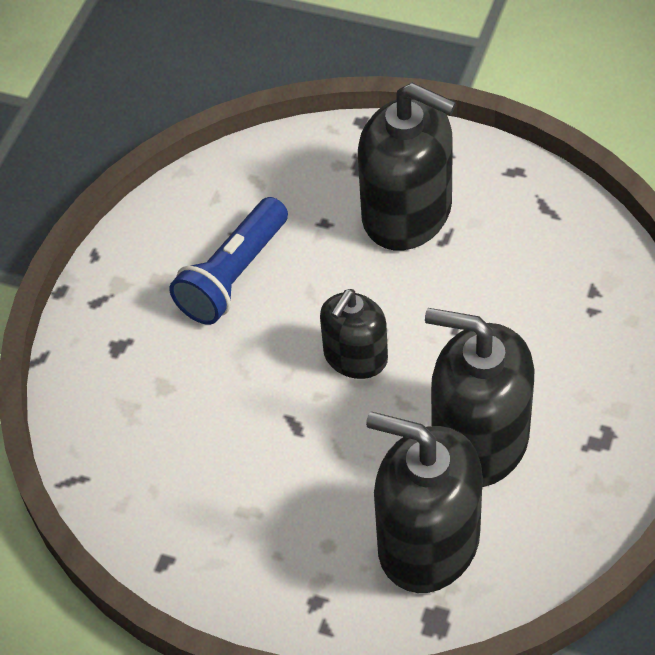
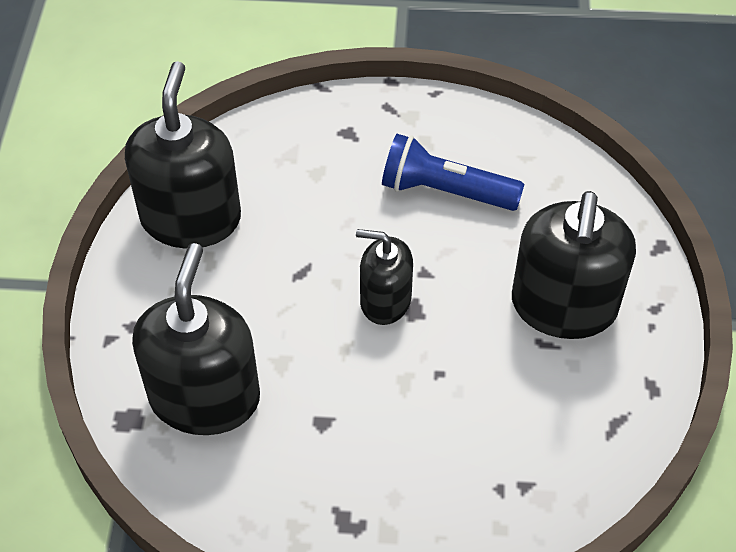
camera: 70 degrees right, 0 degrees up
black soap dispenser [425,308,534,487] -> black soap dispenser moved to [125,61,241,248]

